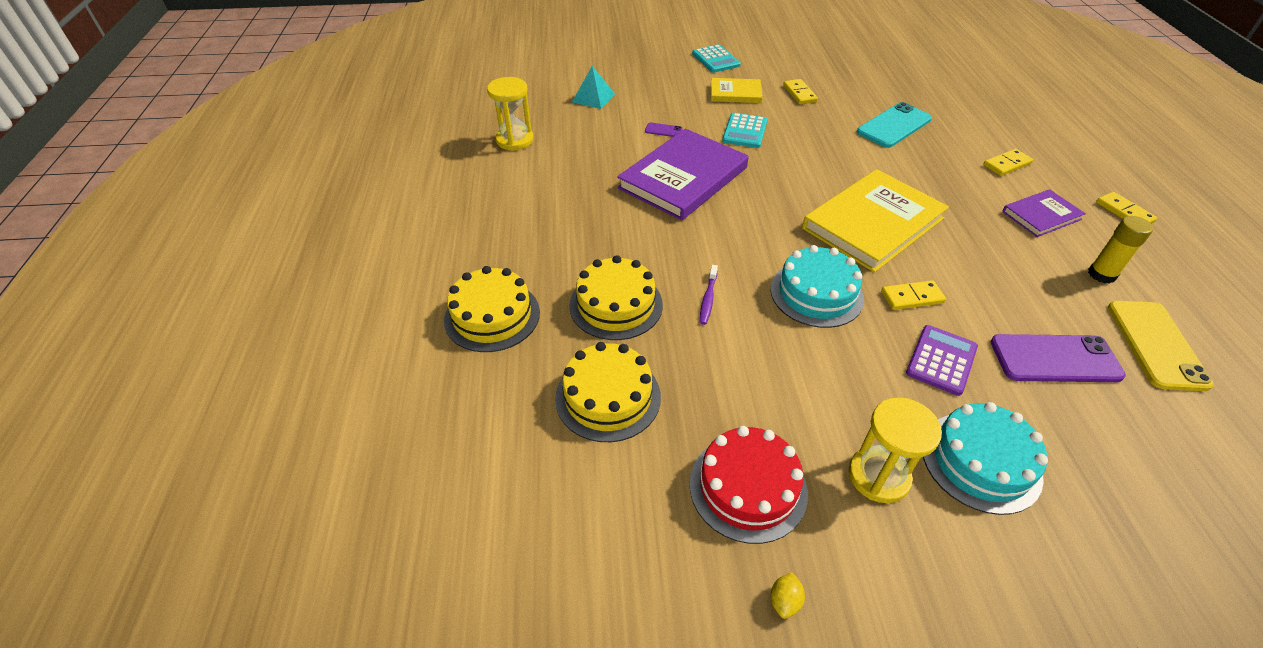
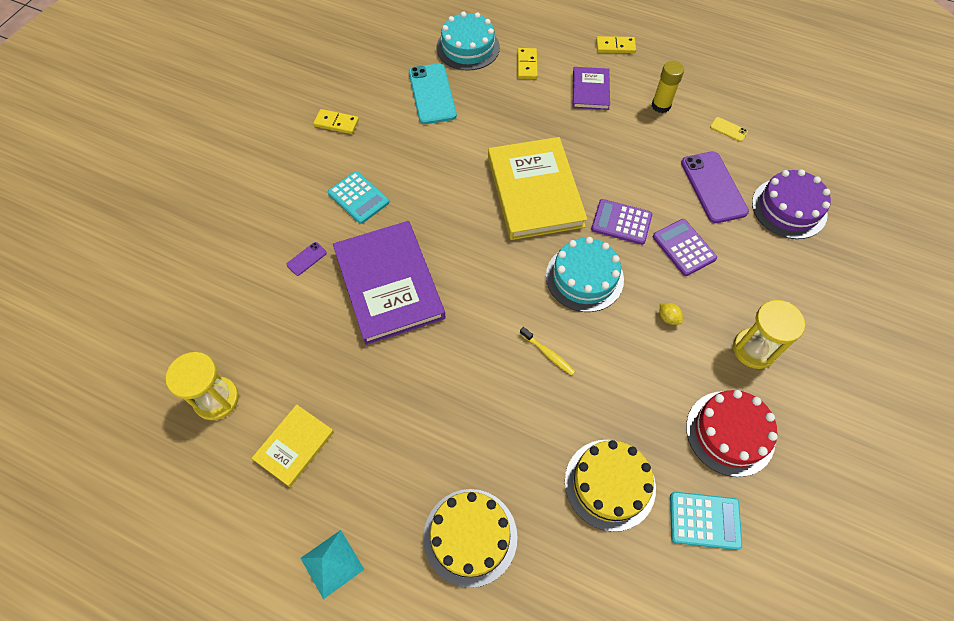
camera: 60 degrees left, 15 degrees up
yellow cake [569,255,663,340] -> none
turquoise pyramid [572,66,615,109] -> turquoise pyramid moved to [301,530,365,599]
turquoise calculator [692,44,741,73] -> turquoise calculator moved to [670,492,742,550]
purple toothbrush [700,265,718,325] -> yellow toothbrush [520,327,575,376]
yellow book [711,78,763,103] -> yellow book moved to [252,404,334,487]
yellow lemon [771,572,805,619] -> yellow lemon moved to [660,303,683,325]
yellow domino [881,280,946,310] -> purple calculator [591,199,652,245]
turquoise cake [923,402,1048,515] -> turquoise cake moved to [436,11,500,71]
purple phone [990,334,1126,382] -> purple phone turned 45 degrees counterclockwise [681,152,749,223]
yellow phone [1108,301,1214,391] -> yellow phone [710,117,748,142], size x0.45
none -> purple cake [752,169,831,239]

